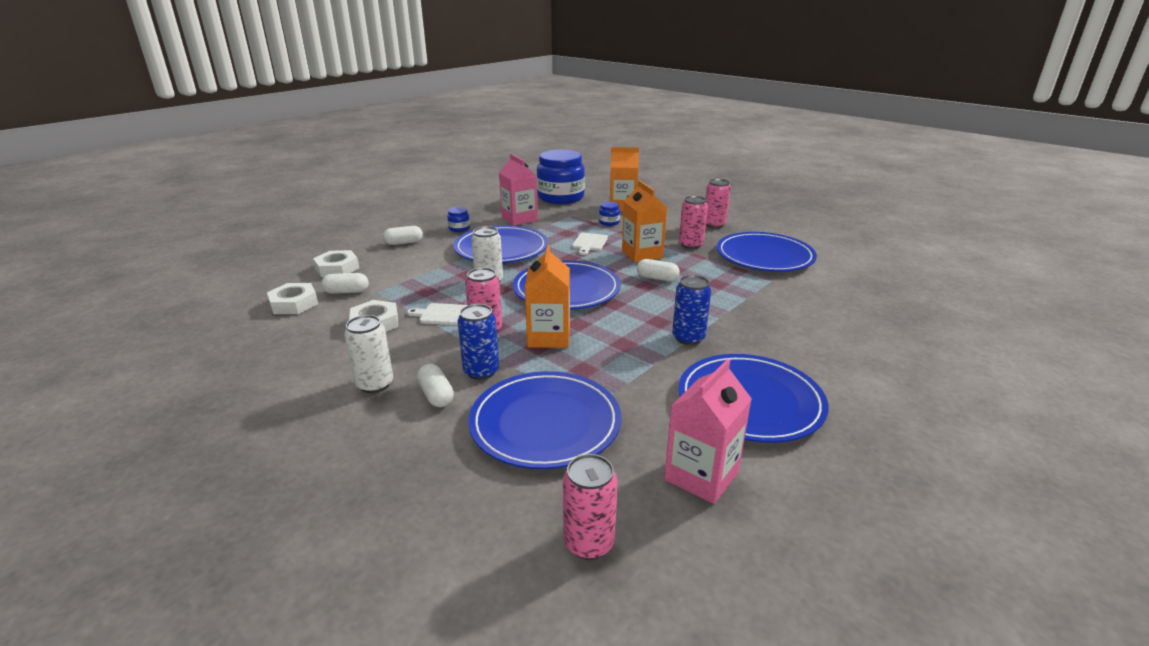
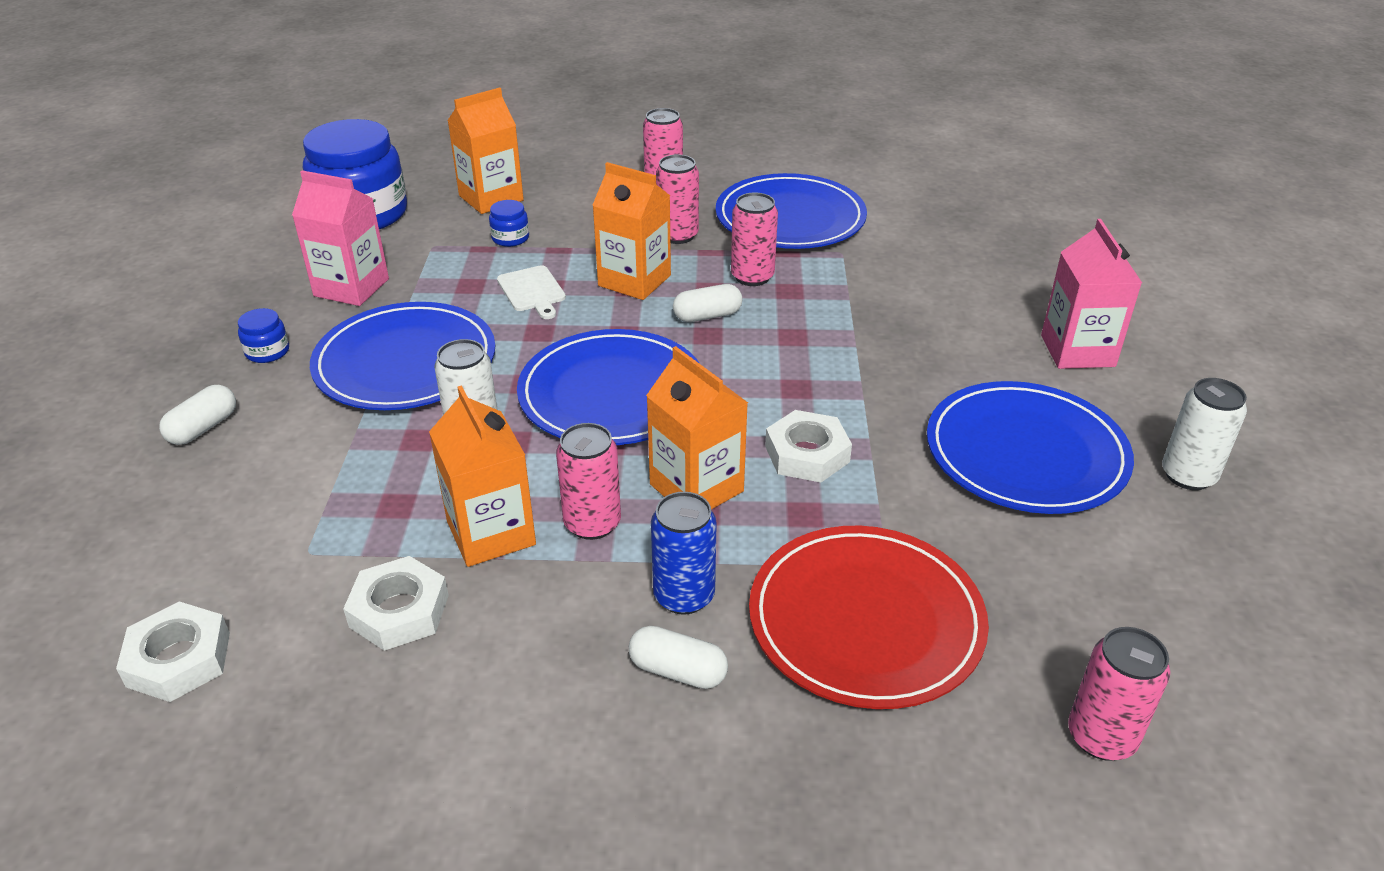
camera: 40 degrees left, 10 degrees up
white nut [313,250,359,277] -> white nut moved to [765,410,852,482]
white capsule [321,273,369,294] -> none
white can [344,315,393,393] -> white can moved to [1162,378,1247,490]
white cutting board [407,303,467,325] -> orange carton [429,385,536,567]
blue plate [468,371,621,469] -> red plate [749,526,989,709]
pink carton [664,359,752,504] -> pink carton moved to [1041,219,1142,369]
blue can [672,275,711,345] -> none
none -> pink can [731,193,778,286]

